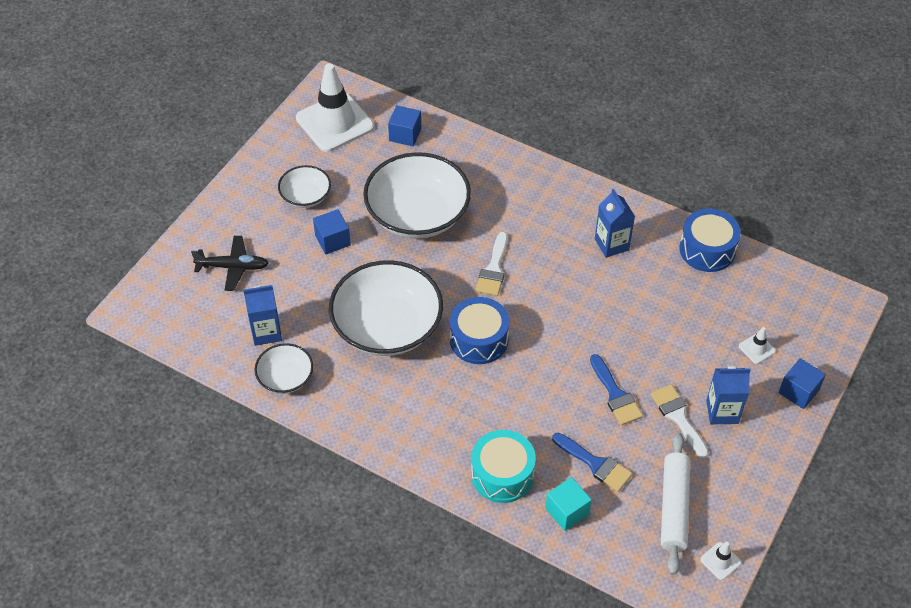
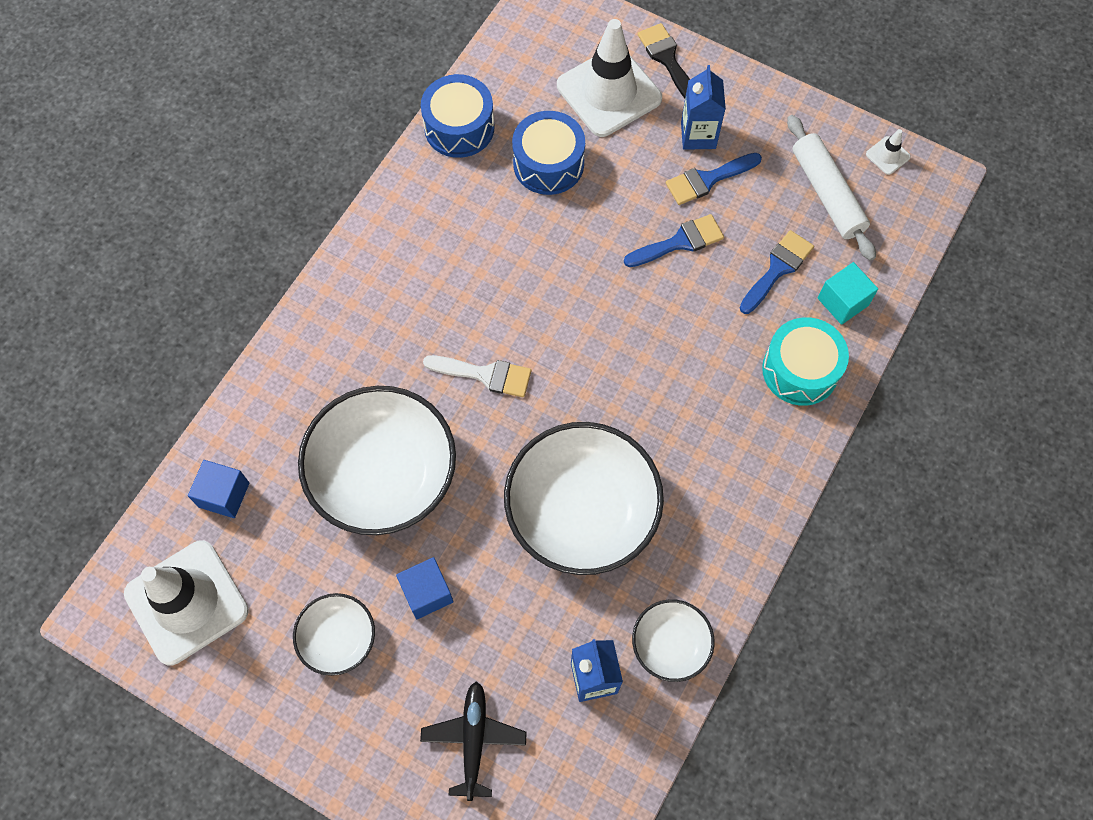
camera: 90 degrees left, 15 degrees up
blue drum [450,297,510,364] -> blue drum moved to [512,111,585,195]
blue carton [595,189,635,258] -> none
white brush [651,384,709,458] -> blue brush [666,153,762,205]
white rolling pin [661,432,691,575] -> white rolling pin turned 60 degrees clockwise [787,115,876,261]
white traffic cone [739,327,776,364] -> white traffic cone [557,19,662,137], size x2.48
blue cube [779,358,826,409] -> black brush [638,23,690,98]

